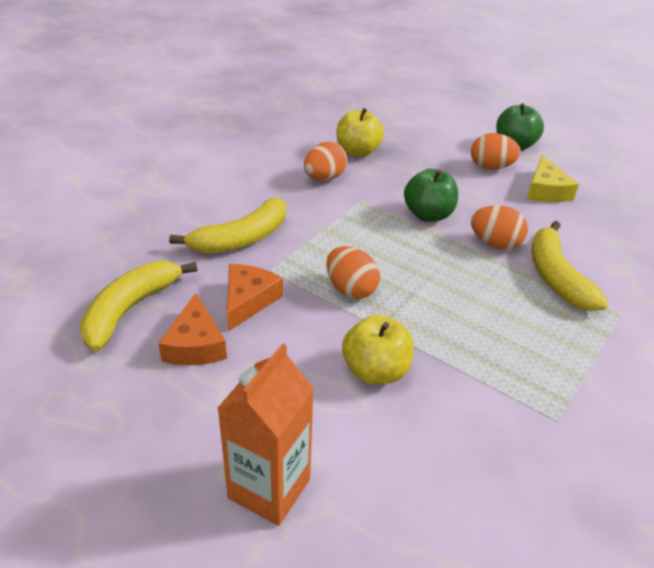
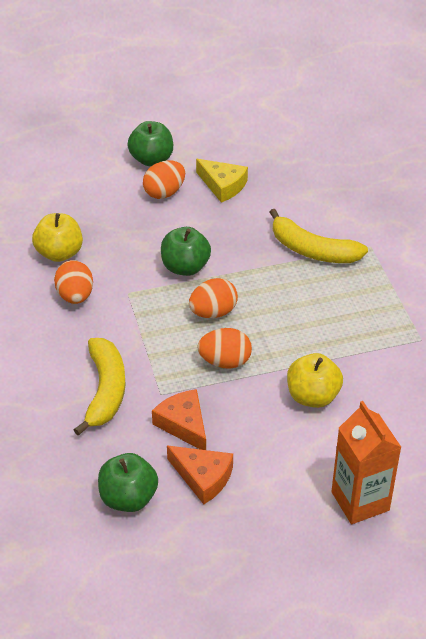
camera: 50 degrees left, 5 degrees up
yellow banana [80,261,197,351] -> green apple [98,453,158,512]
orange egg [471,205,528,249] -> orange egg moved to [189,278,238,318]

